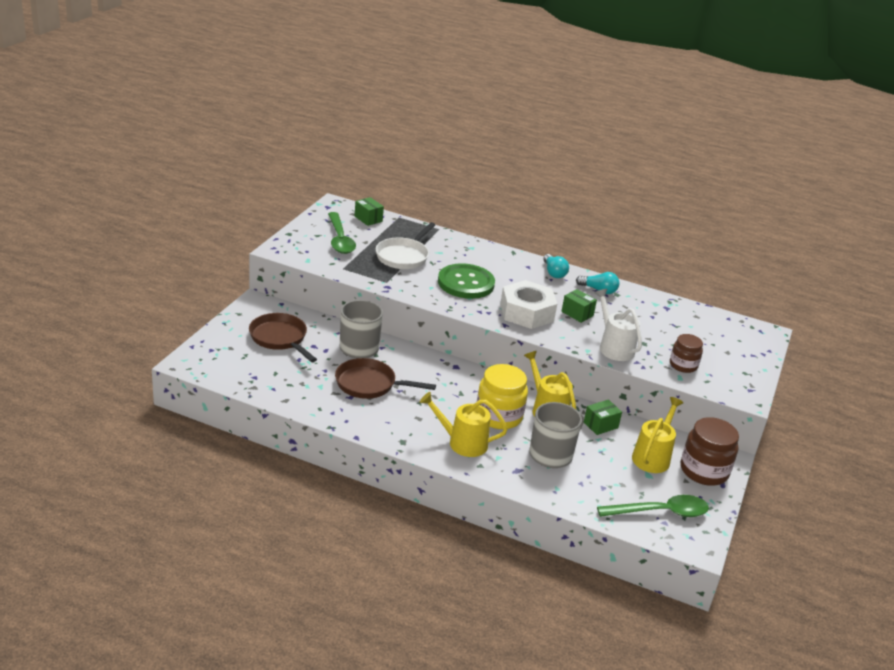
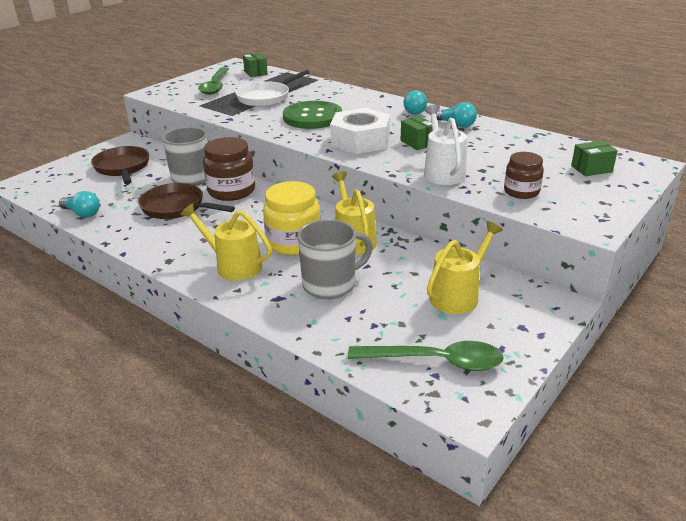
camera: 20 degrees right, 0 degrees up
green box [584,399,622,435] -> green box moved to [571,141,618,176]
brown jar [681,417,739,486] -> brown jar moved to [203,137,255,201]
none -> turquoise light bulb [59,191,100,218]

